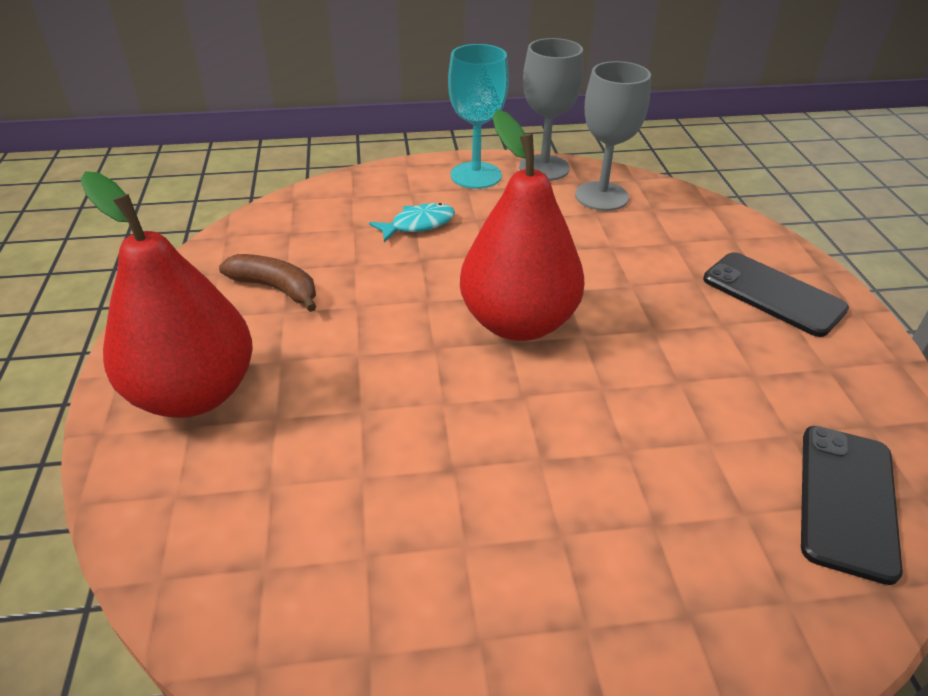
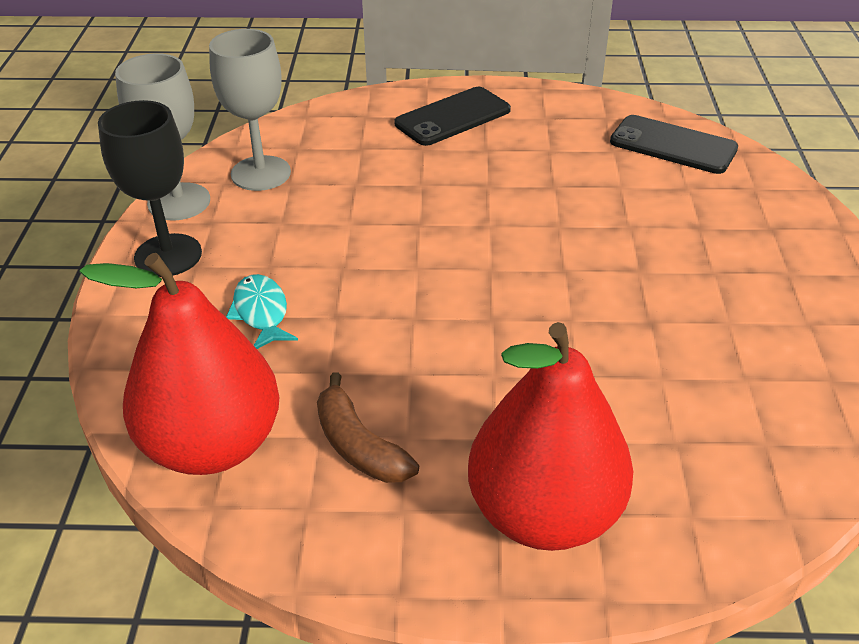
camera: 80 degrees left, 0 degrees up
brown banana [219,254,316,312] -> brown banana turned 75 degrees counterclockwise [317,373,419,483]
turquoise goblet [448,44,509,189] -> black goblet [98,100,202,277]
red pear [460,110,584,341] -> red pear moved to [80,253,279,475]

